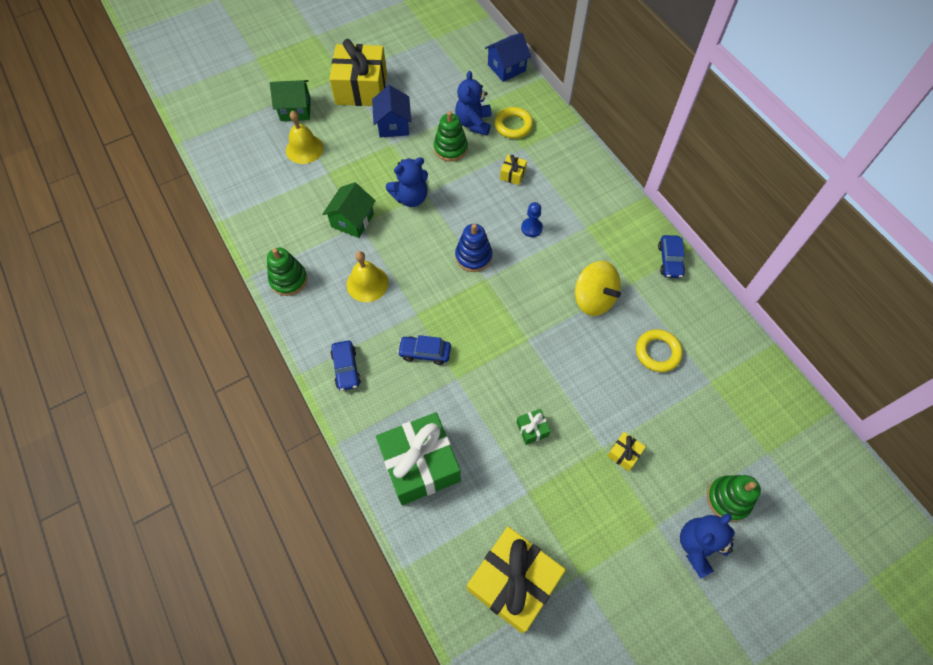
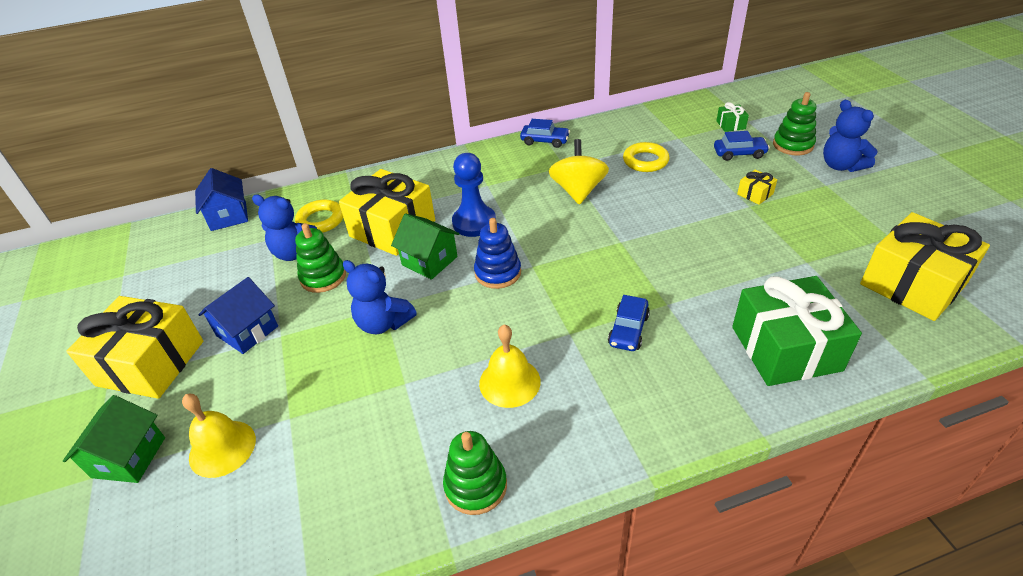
camera: 75 degrees left, 20 degrees down
green house [323,182,376,238] -> green house moved to [391,213,460,280]
blue car [330,340,361,391] -> blue car moved to [714,131,770,161]
blue house [372,85,411,138] -> blue house turned 60 degrees counterclockwise [198,277,278,354]
blue teddy bear [386,157,428,207] -> blue teddy bear turned 135 degrees clockwise [343,260,417,334]
yellow gift [500,155,527,185] -> yellow gift [339,169,435,256], size x2.44
green gift [516,409,551,445] -> green gift moved to [716,102,749,132]
blue pawn [521,202,543,237] -> blue pawn [452,153,496,237], size x1.73
yellow spinning top [575,261,621,316] -> yellow spinning top turned 60 degrees counterclockwise [548,139,609,205]

